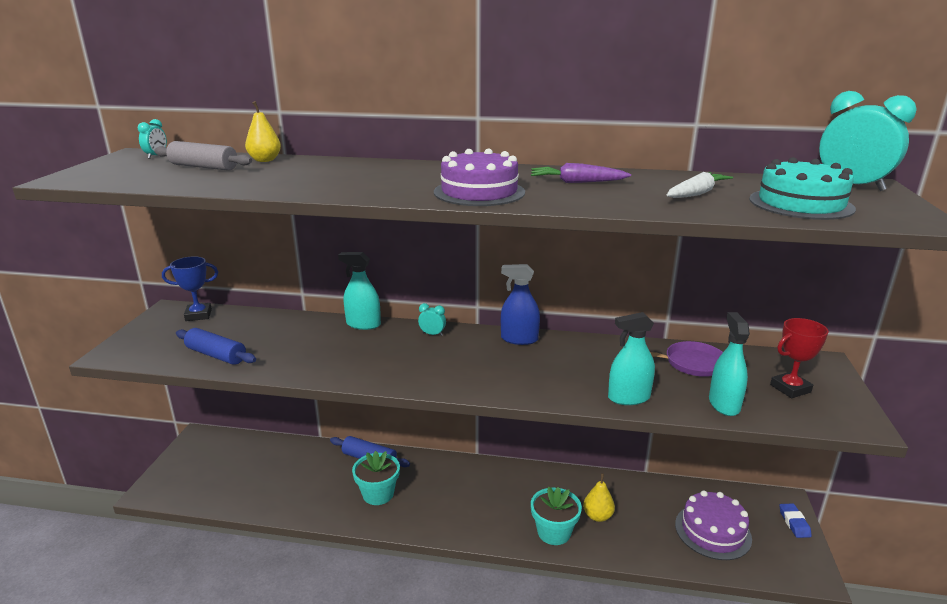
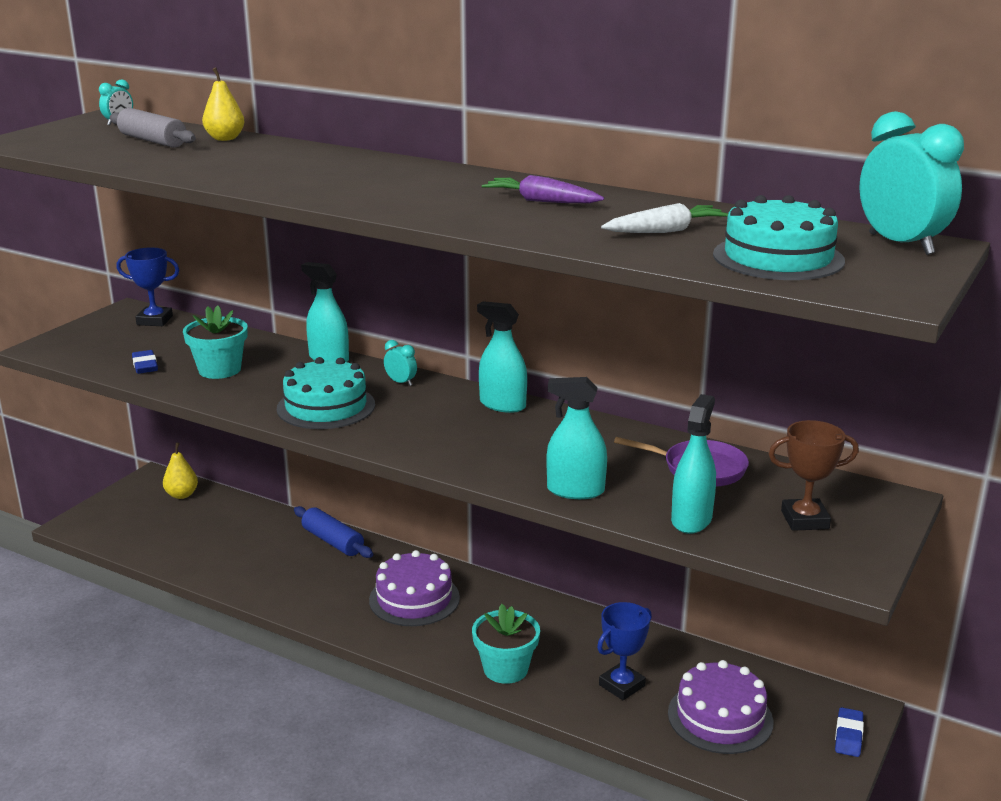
camera: 20 degrees right, 0 degrees up
blue rolling pin [176,328,256,365] -> blue eraser [132,350,158,374]
turquoise flower pot [352,451,400,505] -> turquoise flower pot moved to [183,305,248,379]
purple cake [434,149,525,206] -> purple cake moved to [369,550,460,626]
blue spray bottle [501,264,540,345] -> turquoise spray bottle [477,301,527,413]
yellow pear [583,473,615,522] -> yellow pear moved to [163,442,198,499]
red trophy [770,318,829,398] -> brown trophy [769,420,859,531]
none -> turquoise cake [277,357,375,429]
none -> blue trophy [597,602,652,701]

